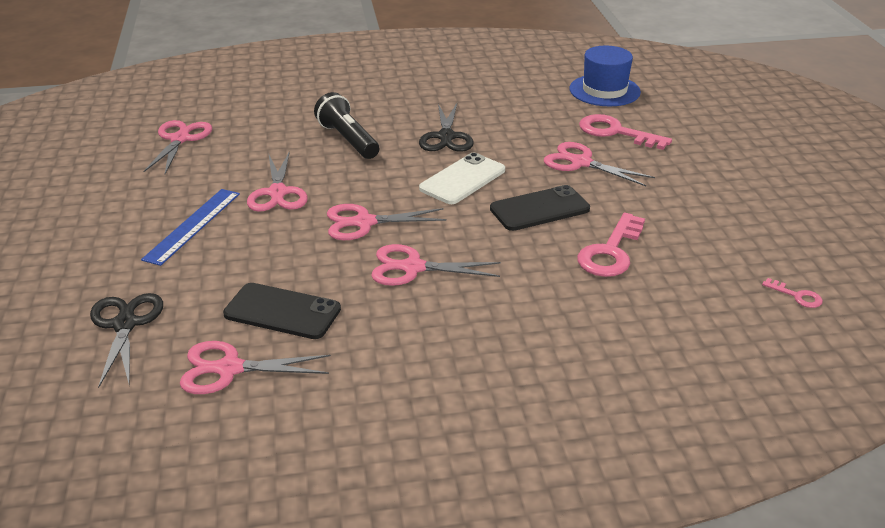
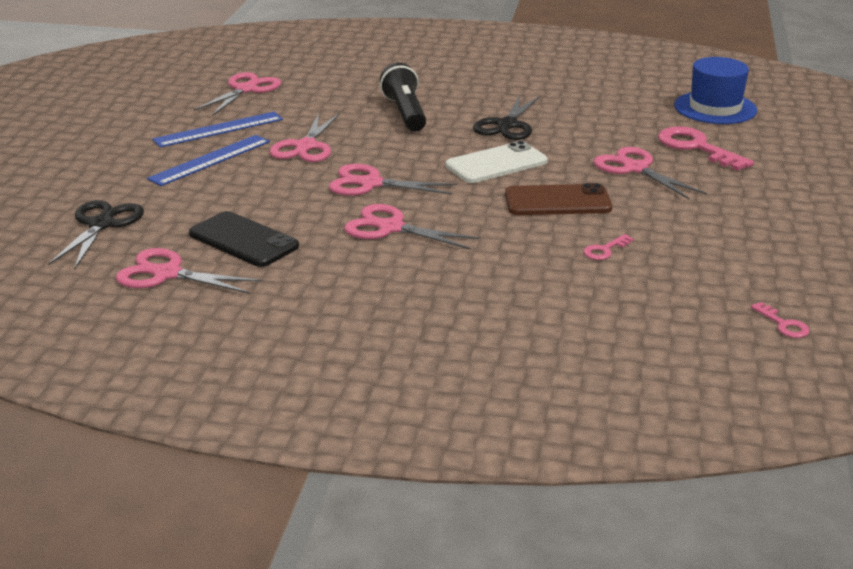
camera: 20 degrees right, 5 degrees down
black phone [490,185,590,231] -> brown phone [505,183,612,215]
pink key [577,213,645,277] -> pink key [583,234,634,260], size x0.49
none -> blue ruler [152,112,283,147]

